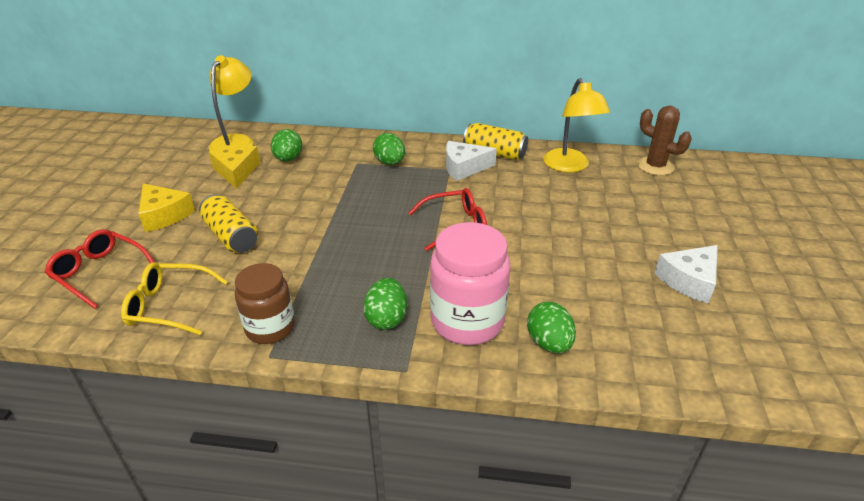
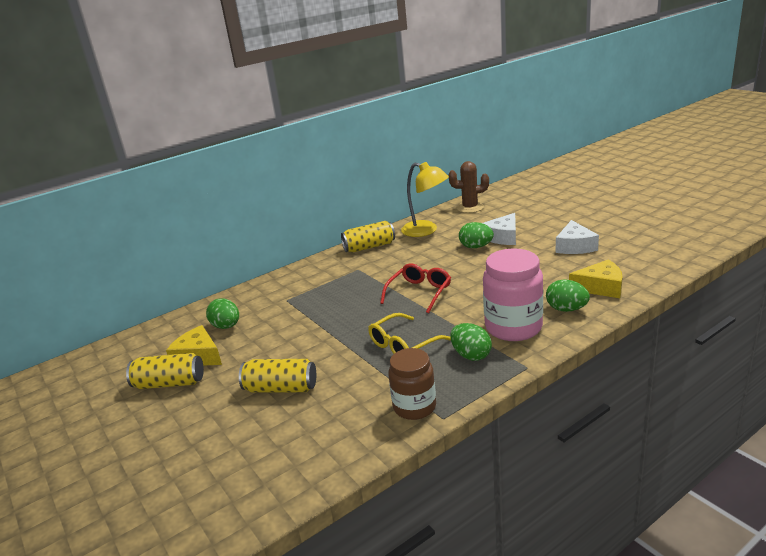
camera: 40 degrees left, 10 degrees down
red glasses [45,229,155,309] -> none
yellow glasses [121,262,228,335] -> yellow glasses moved to [368,313,451,354]
yellow cheese [139,183,195,232] -> yellow cheese moved to [569,259,623,298]
yellow lamp [209,55,253,151] -> none
green egg [373,133,405,165] -> green egg moved to [459,222,494,248]
white cheese [446,141,497,181] -> white cheese moved to [483,213,516,245]
none -> yellow can [126,353,204,389]

